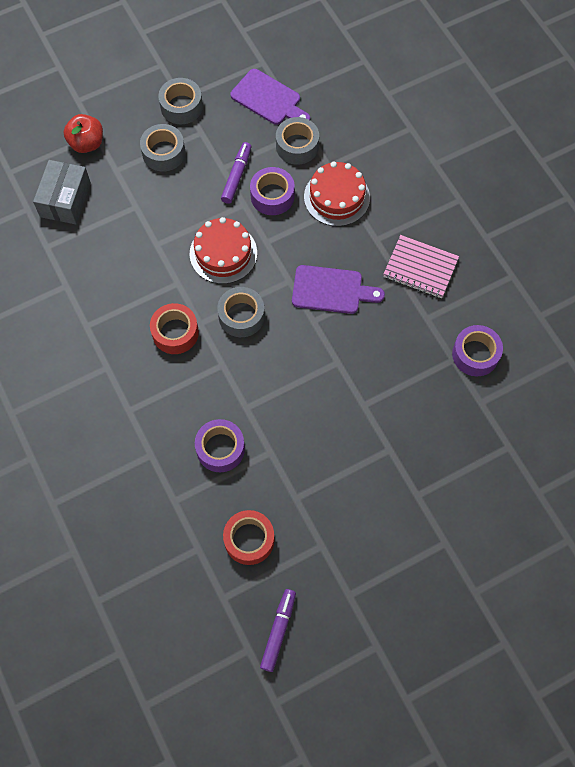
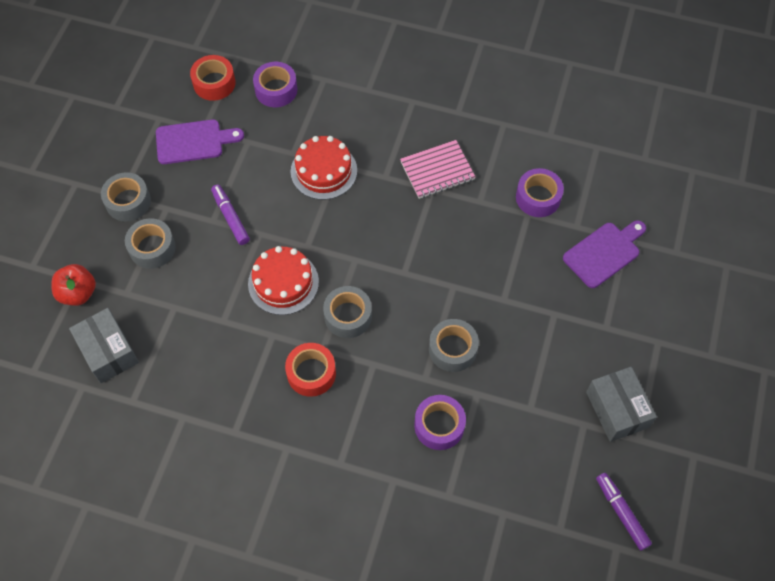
camera: 45 degrees left, 5 degrees down
red tape [223,510,275,565] -> red tape moved to [190,55,236,101]
purple tape [250,167,295,215] -> purple tape moved to [253,62,297,107]
grey tape [276,117,319,165] -> grey tape moved to [429,319,479,372]
purple cutting board [292,265,385,314] -> purple cutting board moved to [563,220,646,288]
none -> grey box [586,367,657,442]

